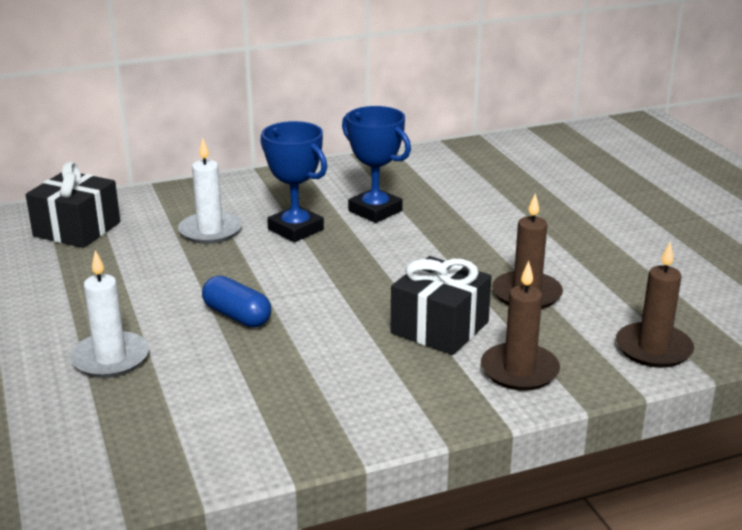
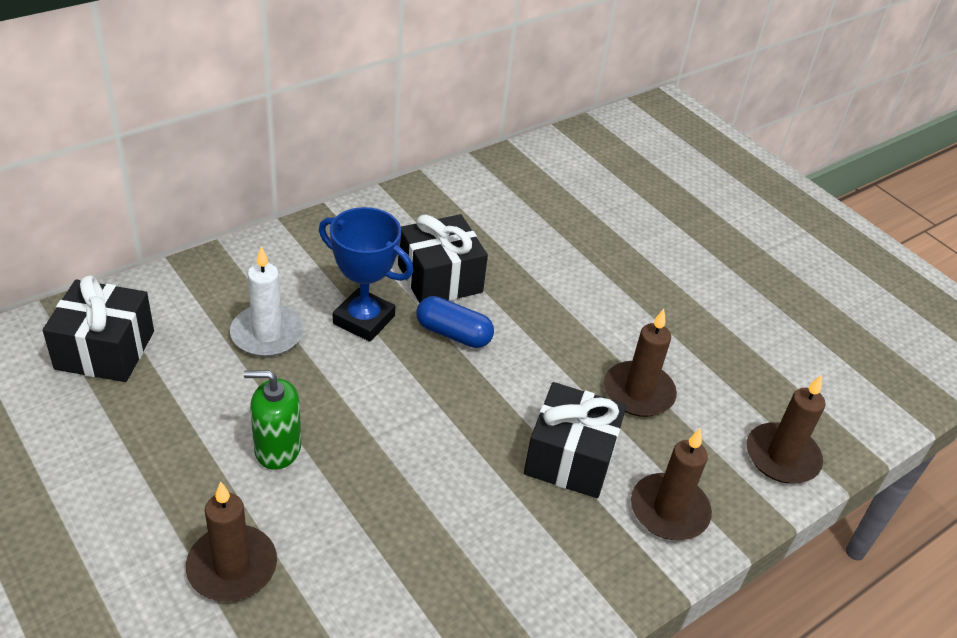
camera: 20 degrees left, 15 degrees up
white candle [70,250,149,378] -> brown candle [186,481,277,602]
blue capsule [202,276,271,327] -> blue capsule moved to [416,296,494,348]
blue trophy [342,106,411,223] -> black gift [398,214,488,303]
none -> green soap dispenser [244,370,301,470]

